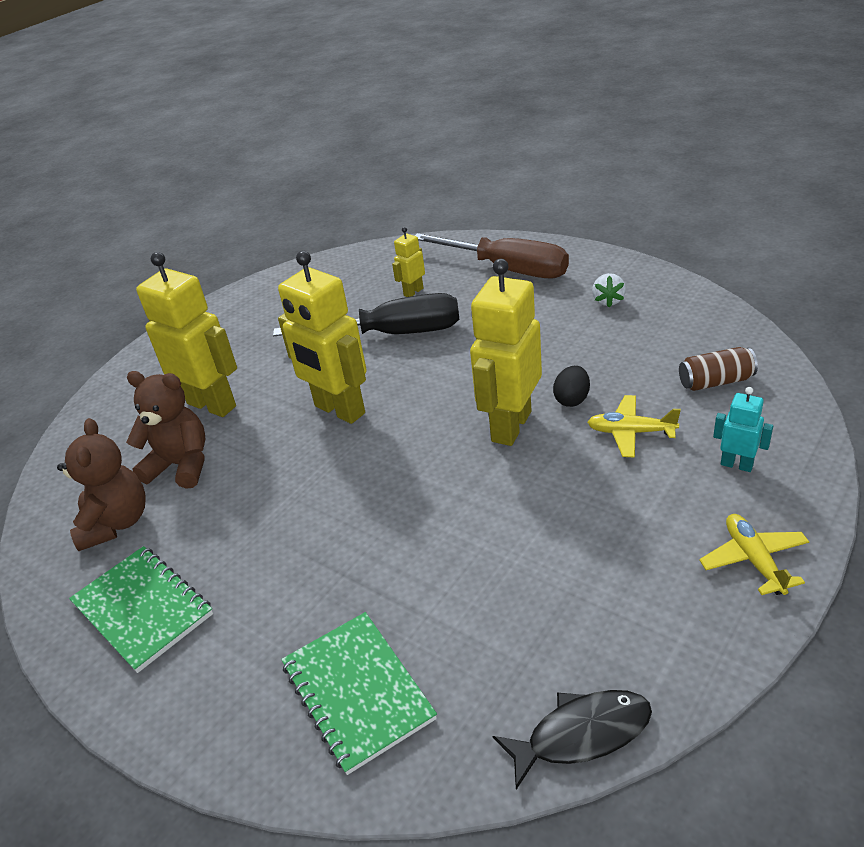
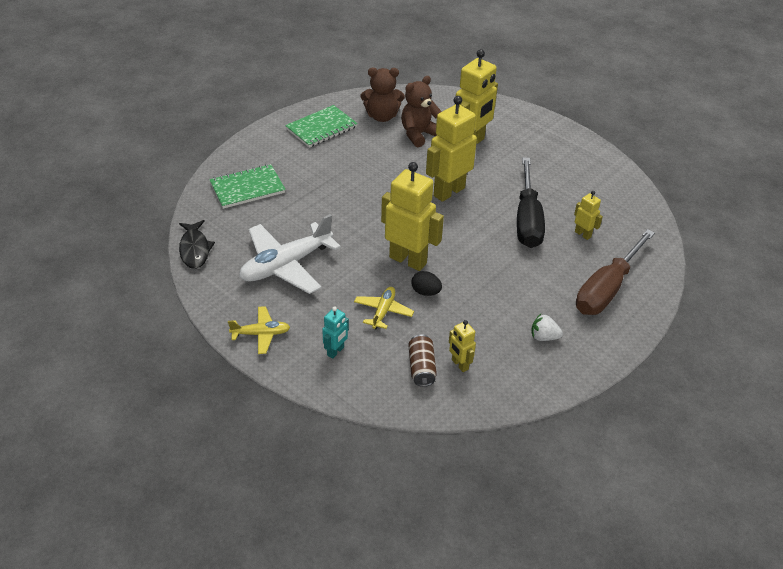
camera: 90 degrees right, 5 degrees up
brown teddy bear [126,371,205,489] -> brown teddy bear turned 150 degrees counterclockwise [401,76,442,147]
none -> white plane [239,214,341,294]
none -> yellow robot [449,320,476,372]

